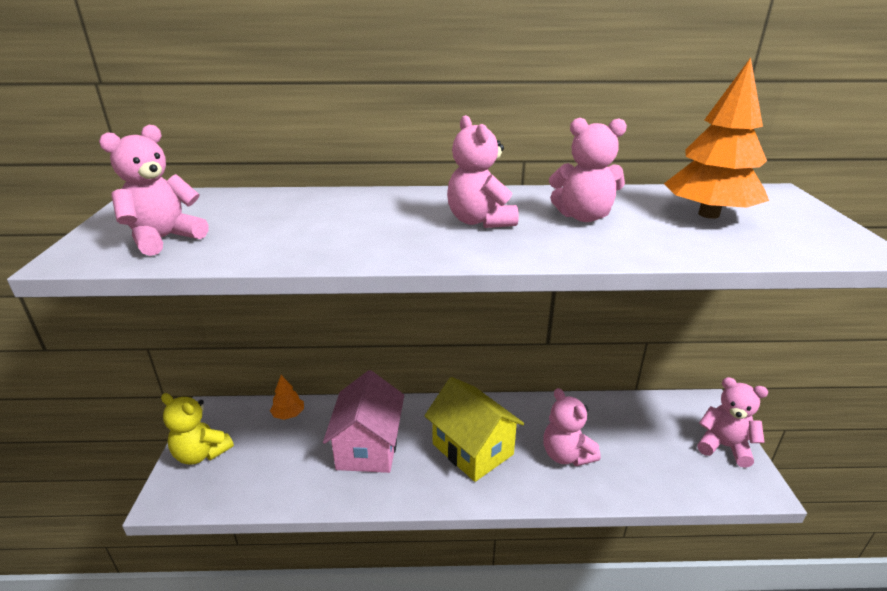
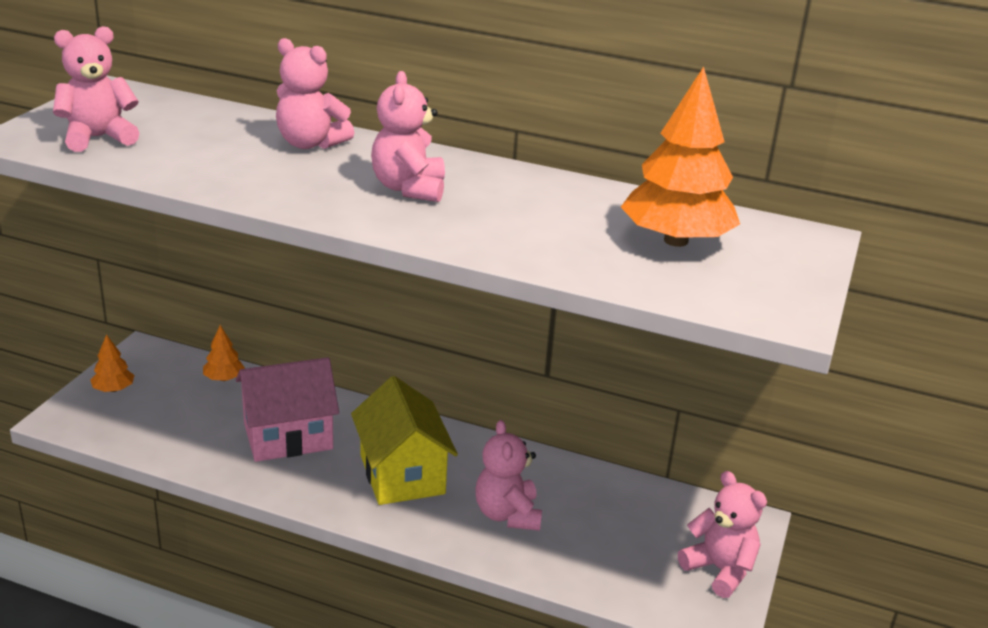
camera: 20 degrees right, 0 degrees up
yellow teddy bear [161,393,234,465] -> orange tree [90,334,134,392]
pink house [323,370,404,473] -> pink house turned 45 degrees clockwise [236,357,339,462]
pink teddy bear [549,118,627,222] -> pink teddy bear moved to [276,38,354,149]

